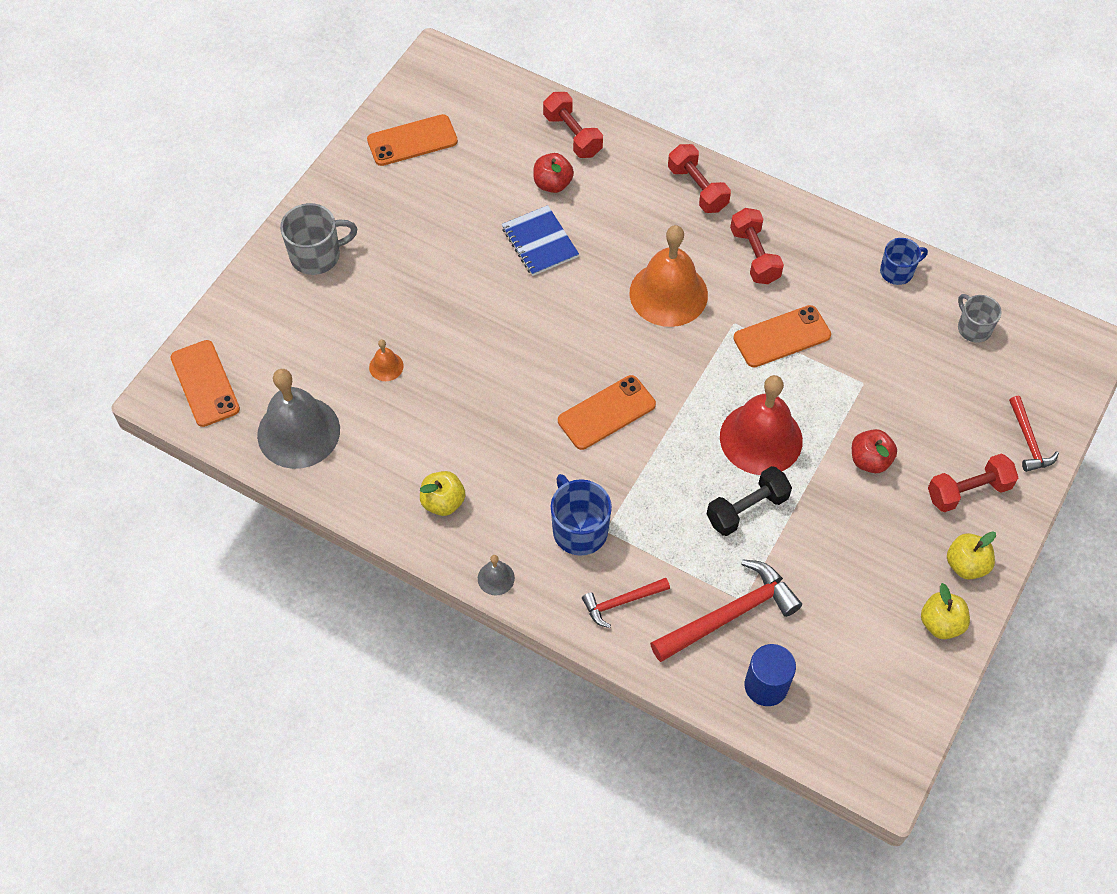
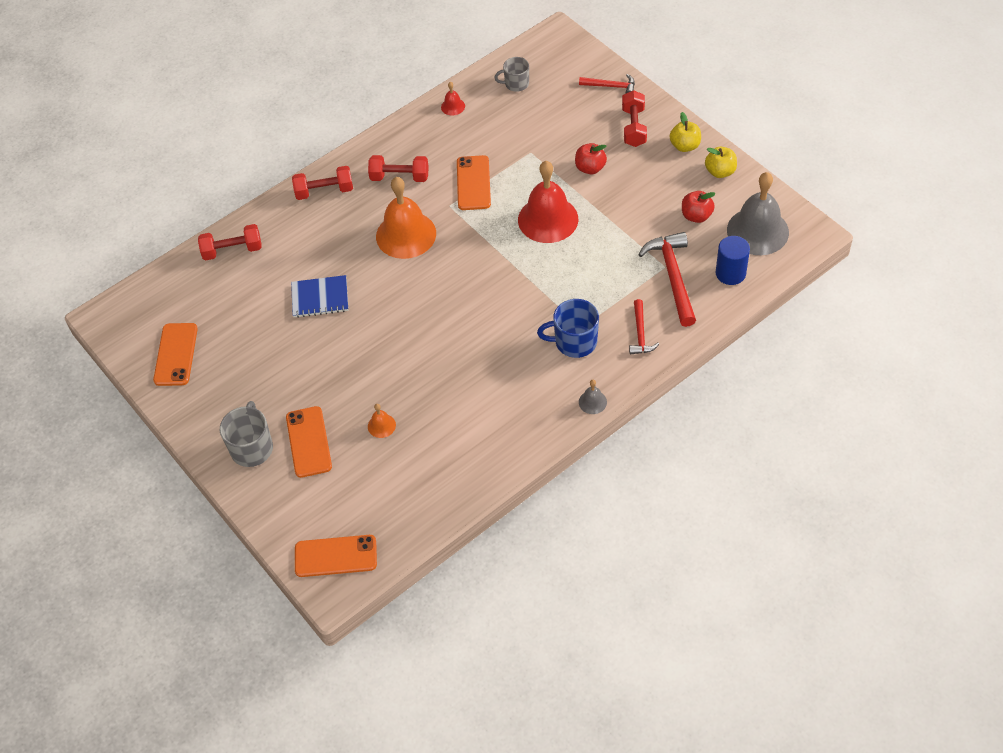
camera: 65 degrees left, 5 degrees down
grey bell [257,369,340,469] -> grey bell moved to [727,172,789,255]
yellow apple [420,471,465,516] -> none
red apple [533,153,574,193] -> red apple moved to [682,191,715,223]
orange phone [558,375,656,450] -> orange phone moved to [286,406,332,478]
black dumbbell [707,466,792,536] -> none
blue mug [880,238,928,285] -> red bell [441,82,465,116]

